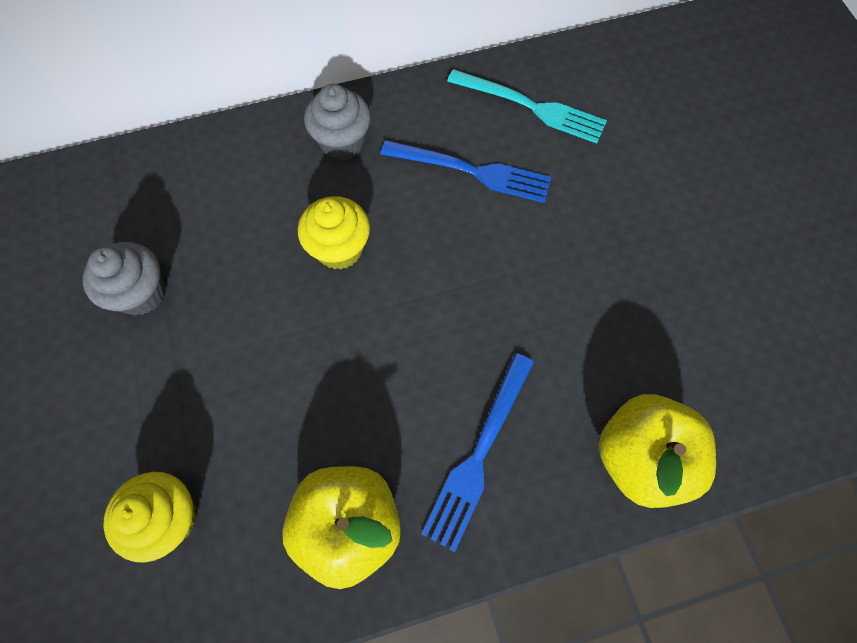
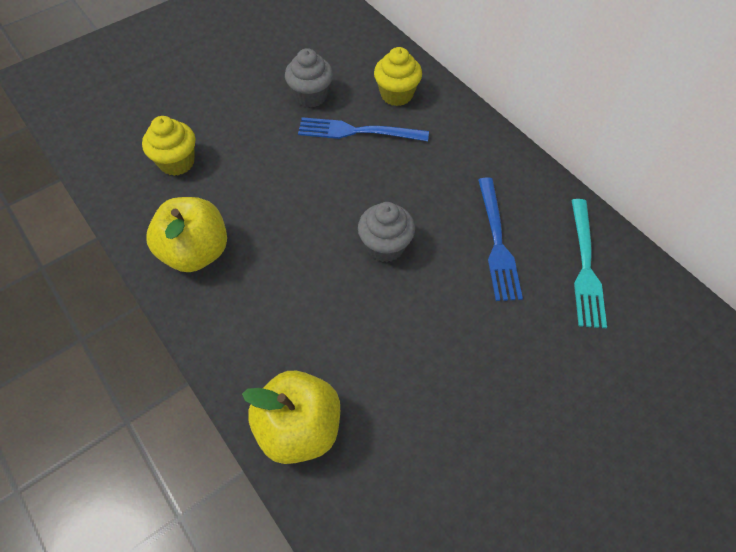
camera: 70 degrees right, 10 degrees down
yellow cupcake [298,196,370,269] -> yellow cupcake moved to [374,47,422,106]
grey cupcake [304,84,371,160] -> grey cupcake moved to [358,202,415,262]
blue fork [422,353,534,552] -> blue fork moved to [298,117,429,141]

